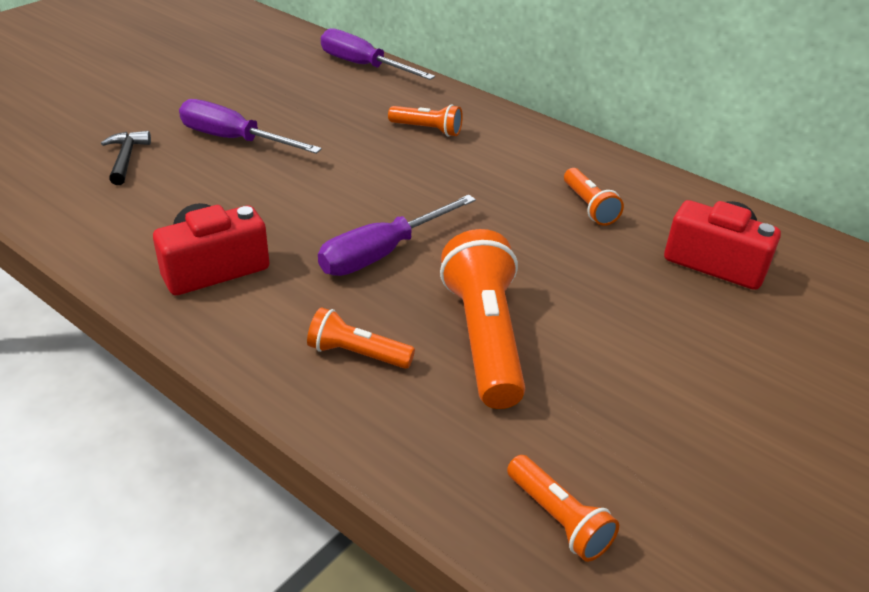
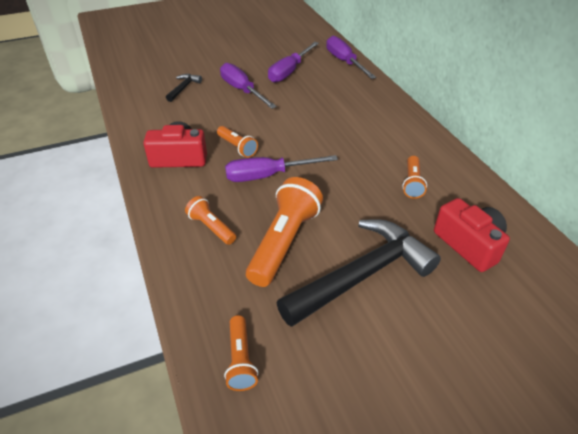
camera: 30 degrees right, 5 degrees up
orange flashlight [388,104,463,137] -> orange flashlight moved to [217,126,258,158]
none -> purple screwdriver [268,42,319,83]
none -> black hammer [277,219,441,327]

